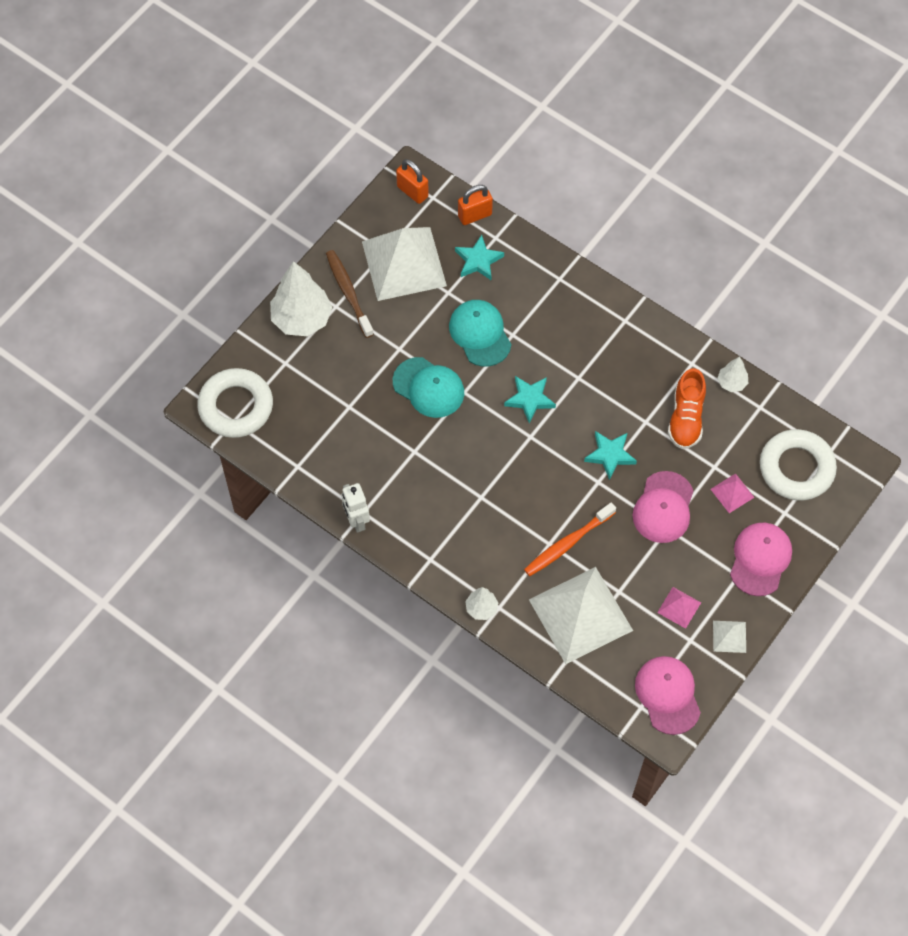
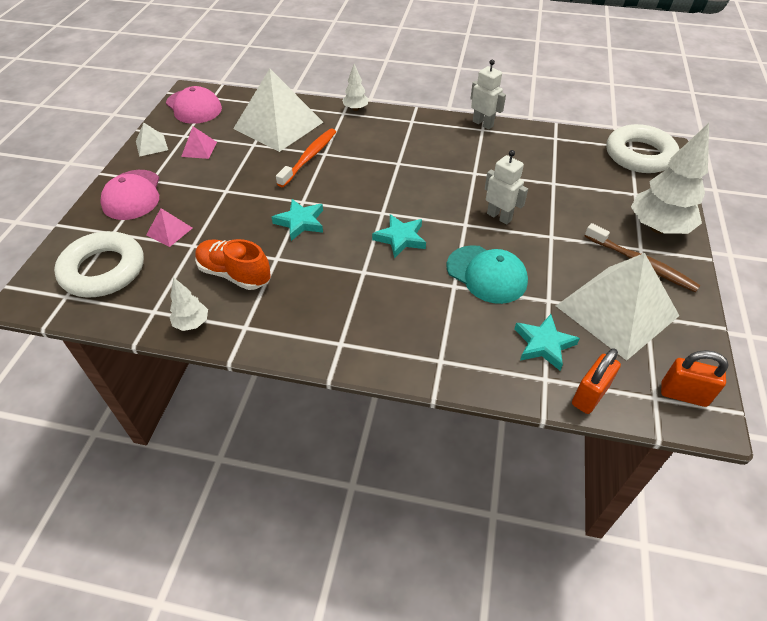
camera: 155 degrees right, 15 degrees down
turquoise cap [393,357,464,418] -> white robot [485,150,528,225]
pink cap [633,471,693,543] -> none
orange shoe [668,368,706,449] -> orange shoe turned 45 degrees counterclockwise [195,239,271,290]

